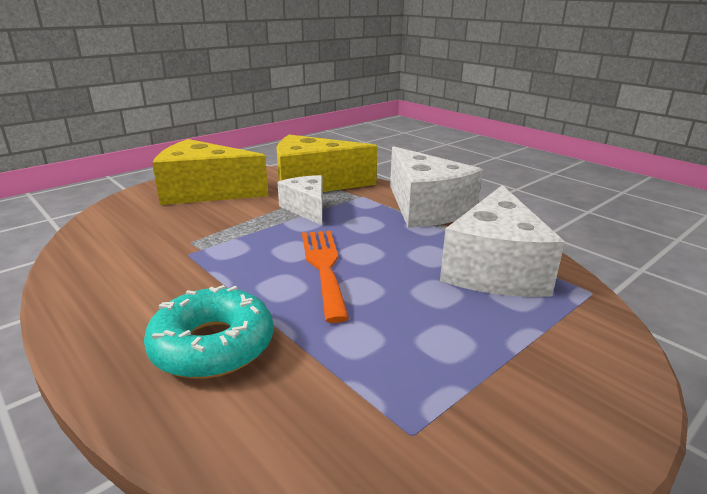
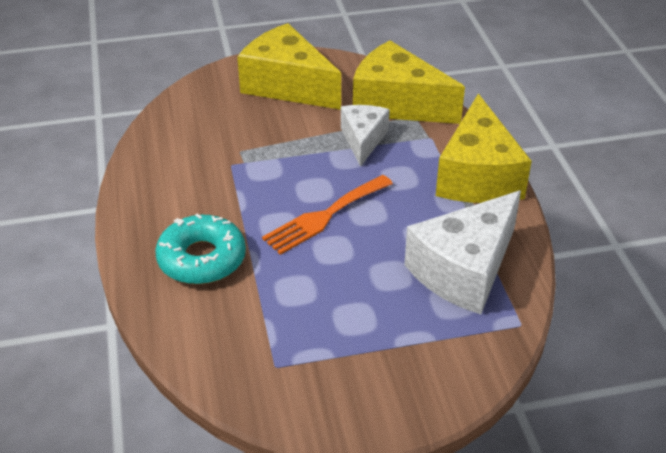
camera: 30 degrees right, 15 degrees up
orange fork [302,231,349,323] -> orange fork turned 150 degrees counterclockwise [262,175,393,255]
white cheese [390,146,483,228] -> yellow cheese [436,94,532,203]

